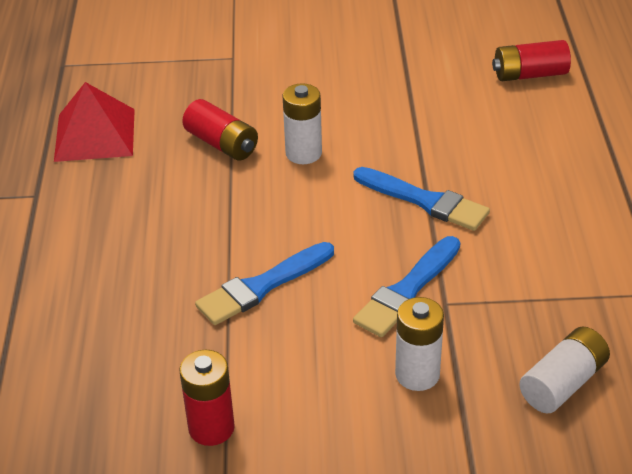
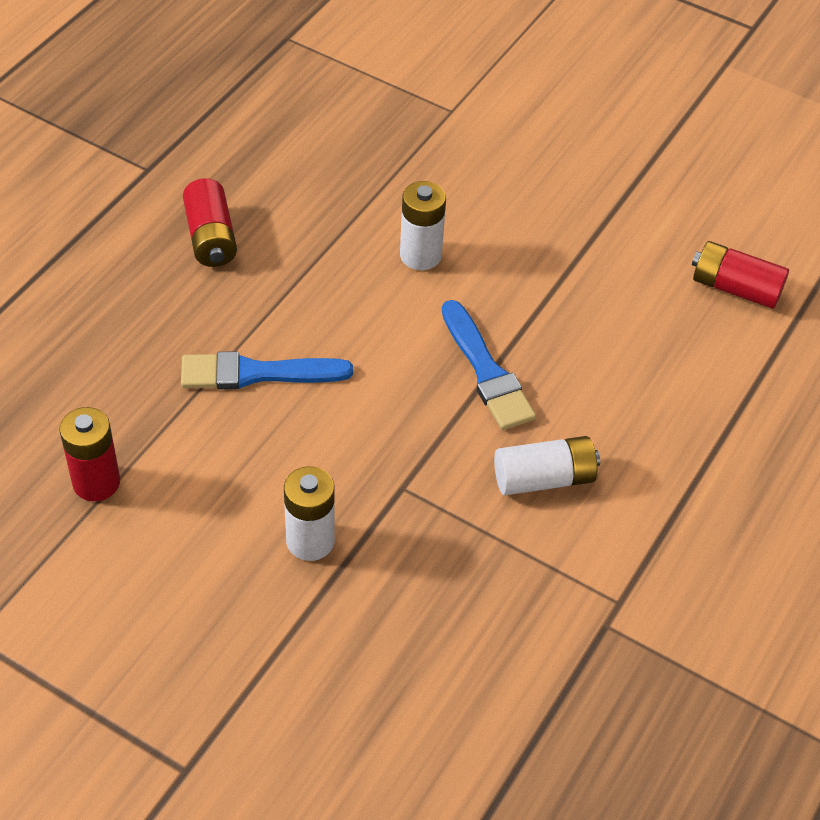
camera: 30 degrees right, 10 degrees up
red pyramid [54,82,135,162] -> none
red battery [182,99,258,161] -> red battery moved to [183,178,237,267]
blue brush [353,236,460,337] -> none
white battery [519,327,610,413] -> white battery moved to [494,436,600,495]

